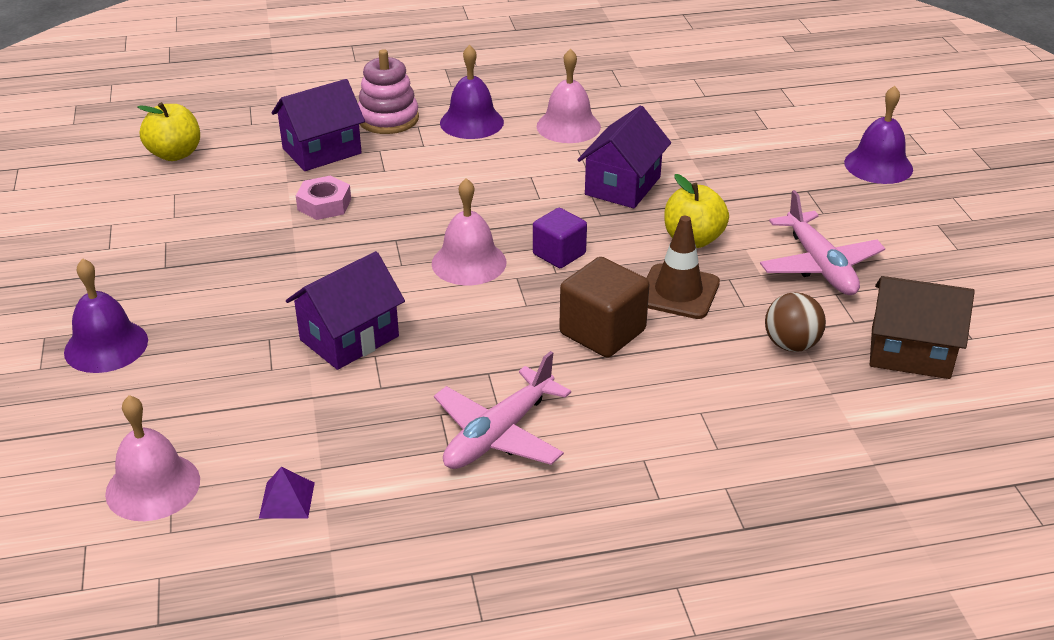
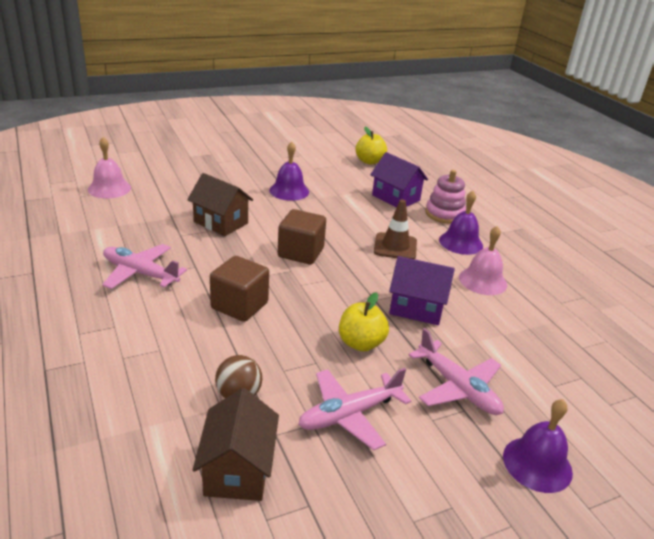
camera: 75 degrees right, 5 degrees down
purple bell [64,258,148,373] -> purple bell moved to [269,142,309,201]
purple pyramid [259,467,315,518] -> none
purple house [286,251,405,370] -> brown house [187,173,253,236]
pink nut [296,176,351,220] -> none
pink bell [432,178,506,285] -> brown cube [278,209,326,264]
purple cube [533,208,587,268] -> none
brown traffic cone [646,216,720,319] -> brown traffic cone moved to [374,200,417,259]
none -> pink plane [408,328,504,415]

